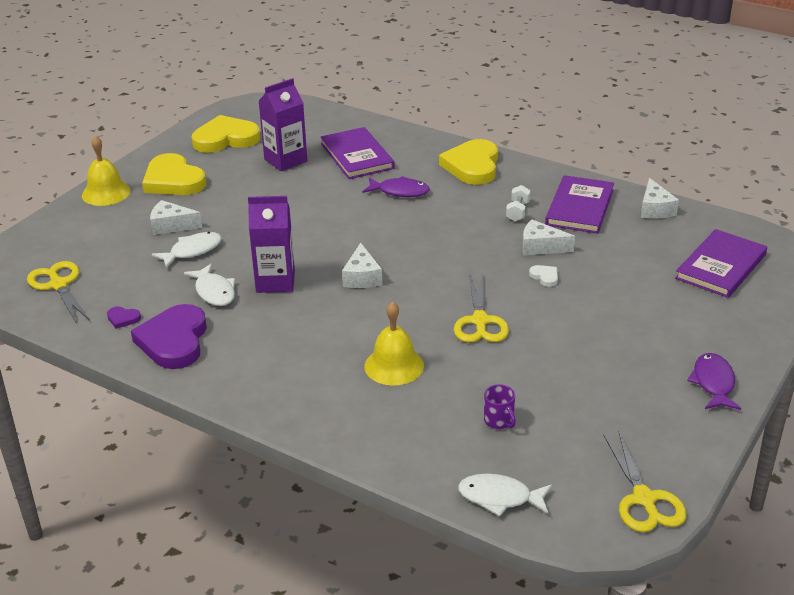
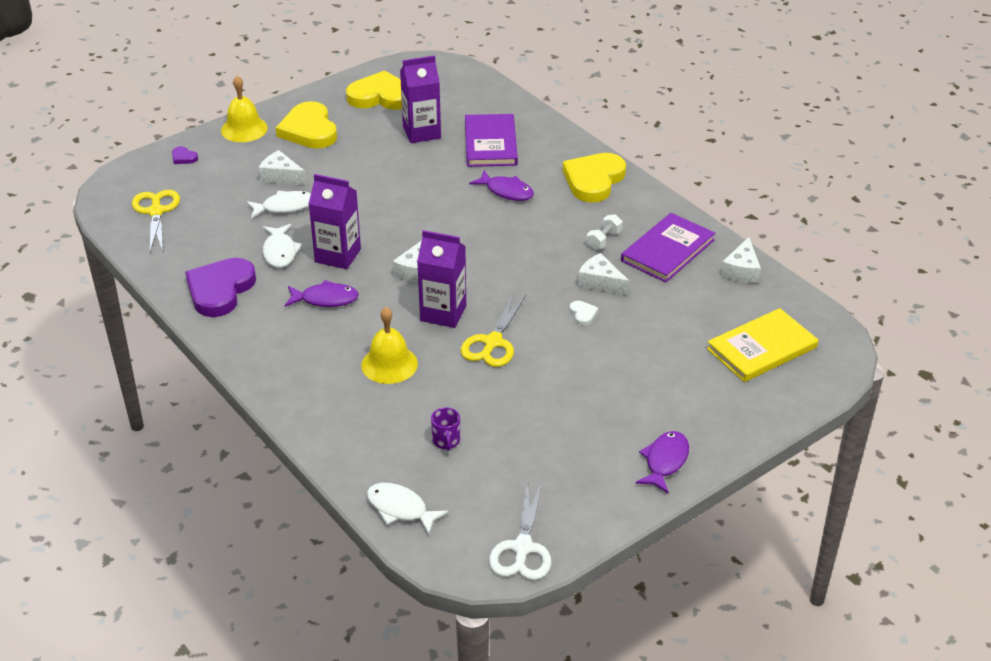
camera: 20 degrees right, 5 degrees up
purple heart [107,306,141,329] -> purple heart moved to [172,146,198,164]
yellow scissors [603,430,687,532] -> white scissors [489,480,551,580]
purple book [675,229,767,298] -> yellow book [707,308,818,382]
none -> purple fish [285,280,359,307]
none -> purple carton [417,230,466,328]

